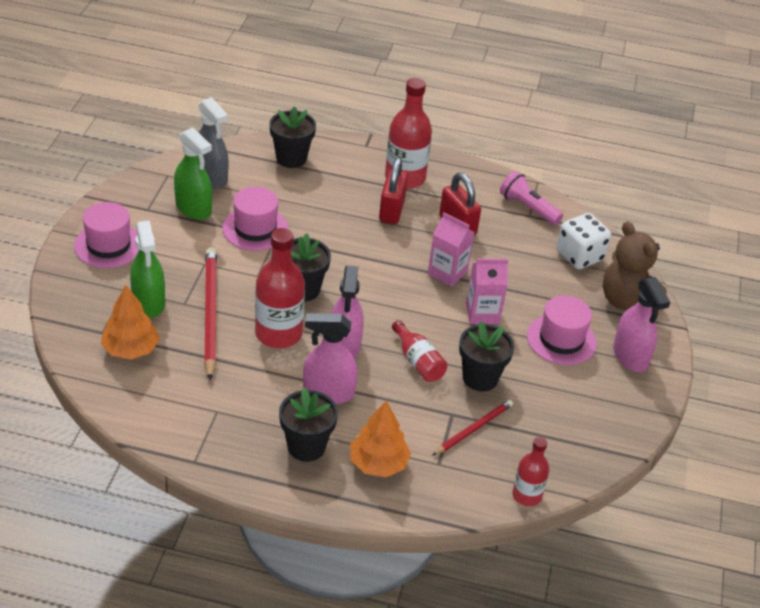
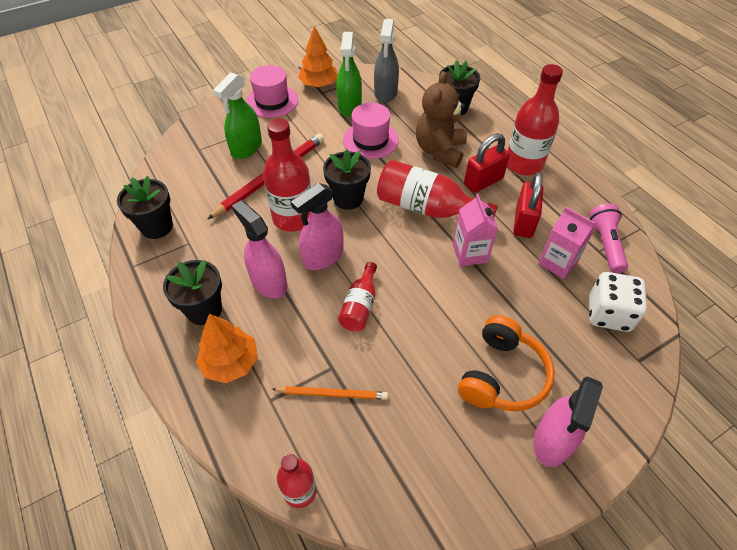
camera: 50 degrees right, 10 degrees up
orange tree [101,285,160,360] -> orange tree moved to [298,26,338,87]
red pencil [432,400,513,456] -> orange pencil [272,386,388,400]
black flower pot [459,321,514,392] -> black flower pot moved to [117,176,173,239]
pink carton [466,259,508,324] -> pink carton moved to [538,207,596,279]
pink hat [527,296,597,365] -> orange headphones [458,315,555,411]
brown teddy bear [603,221,667,310] -> brown teddy bear moved to [416,71,467,168]
none -> red bottle [377,160,498,218]

